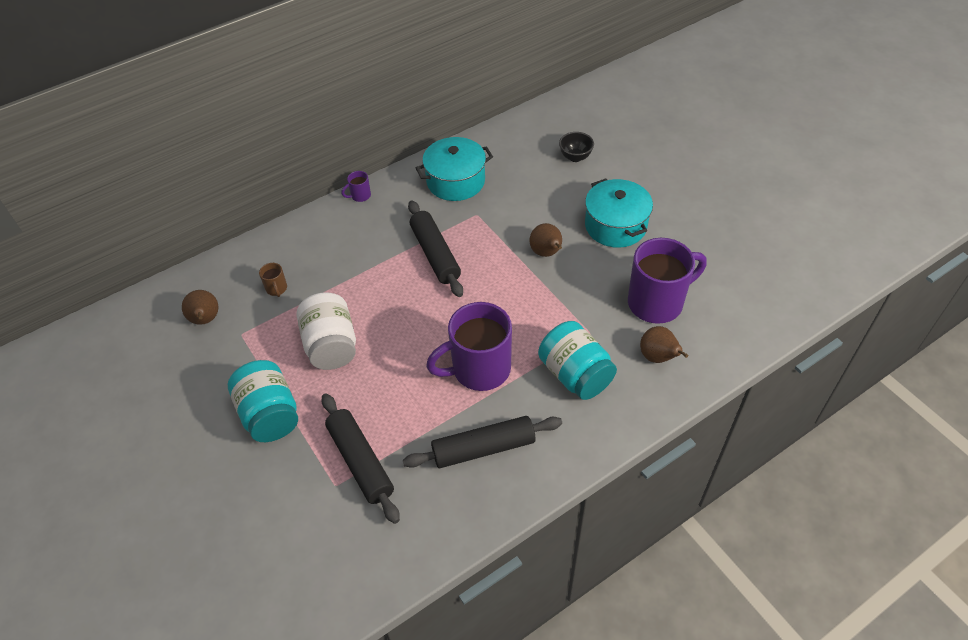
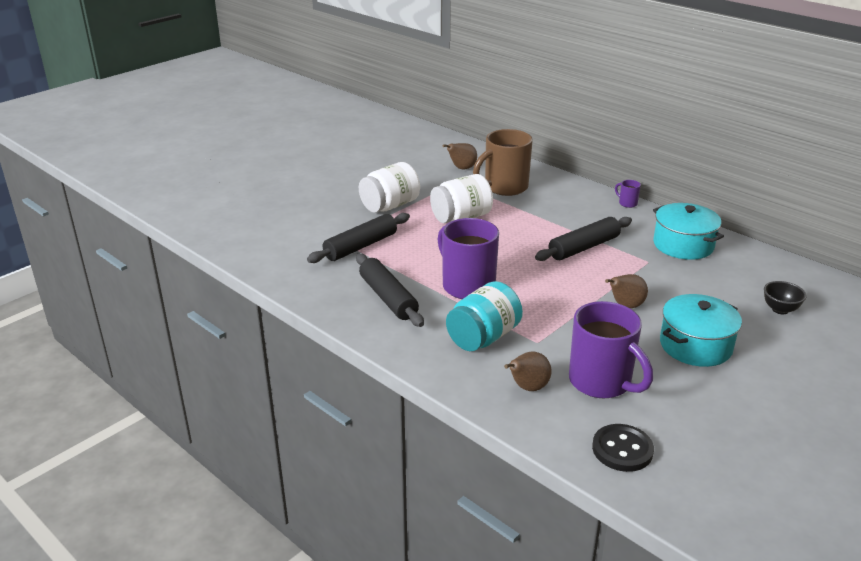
camera: 75 degrees right, 20 degrees down
turquoise jar [228,360,298,442] -> white jar [359,162,420,213]
brown mug [259,263,287,297] -> brown mug [473,129,533,196], size x2.45
none -> black button [592,424,654,472]

